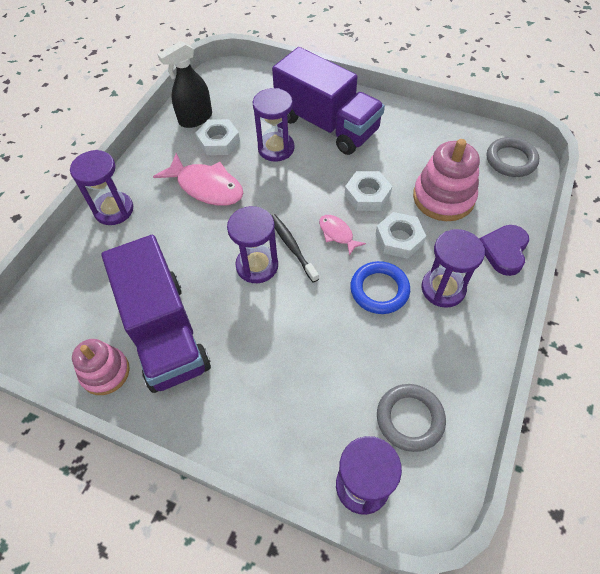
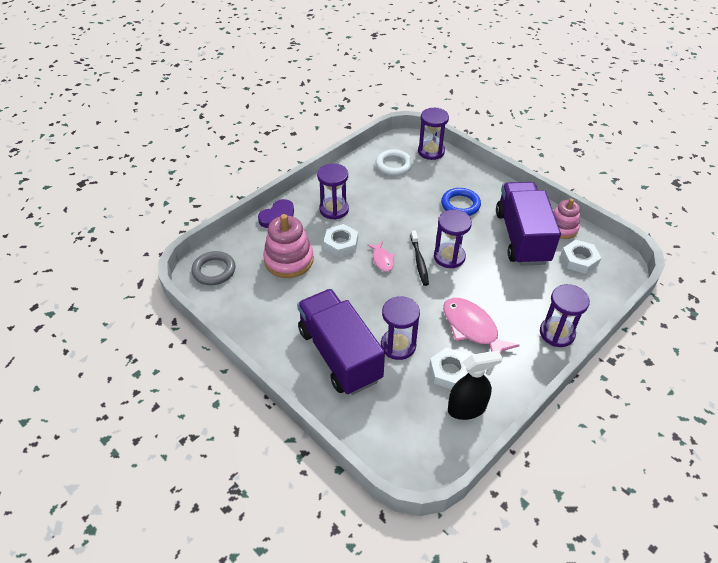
camera: 160 degrees left, 10 degrees down
white nut [345,171,392,211] -> white nut moved to [561,240,601,274]
blue ring [350,261,410,314] -> blue ring moved to [441,188,481,216]
grey ring [377,384,446,452] -> white ring [376,149,413,176]

